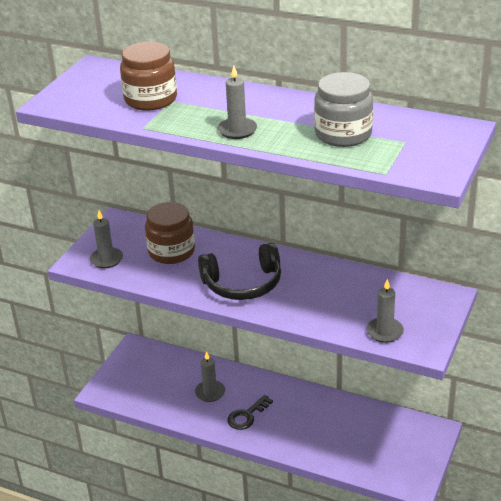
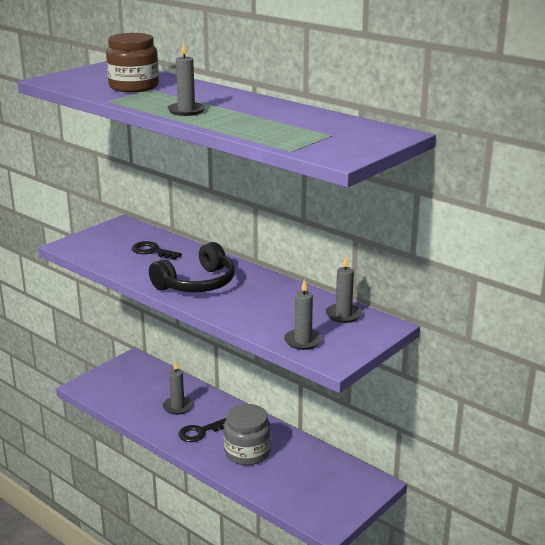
camera: 15 degrees right, 10 degrees down
grey candle [90,210,123,268] -> grey candle moved to [326,256,362,323]
brown jar [145,202,195,264] -> black key [132,241,182,260]
black headphones [198,243,281,300] -> black headphones turned 45 degrees counterclockwise [149,242,235,292]
grey jar [314,72,373,147] -> grey jar moved to [224,404,271,465]

